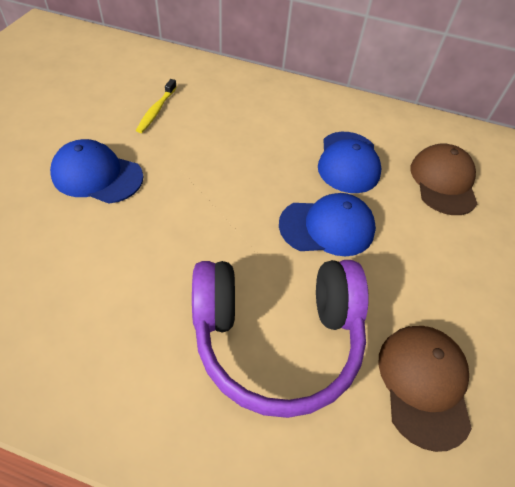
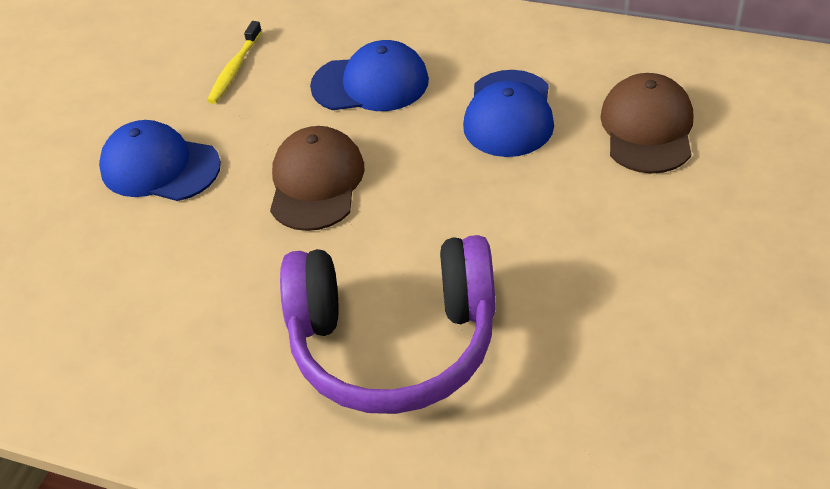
camera: 10 degrees right, 5 degrees down
blue cap [279,193,376,256] -> blue cap moved to [310,40,429,111]
brown cap [378,326,472,452] -> brown cap moved to [270,126,364,231]

